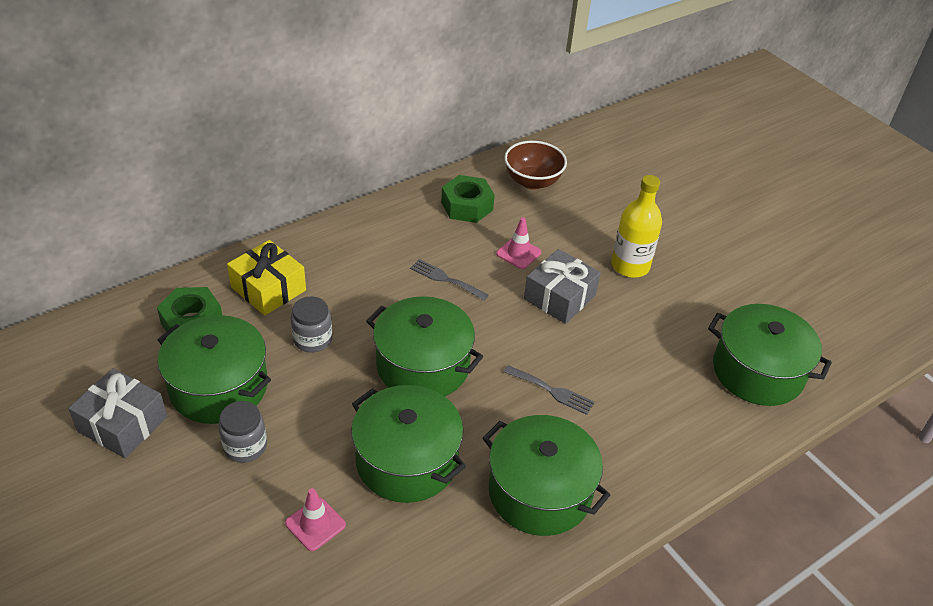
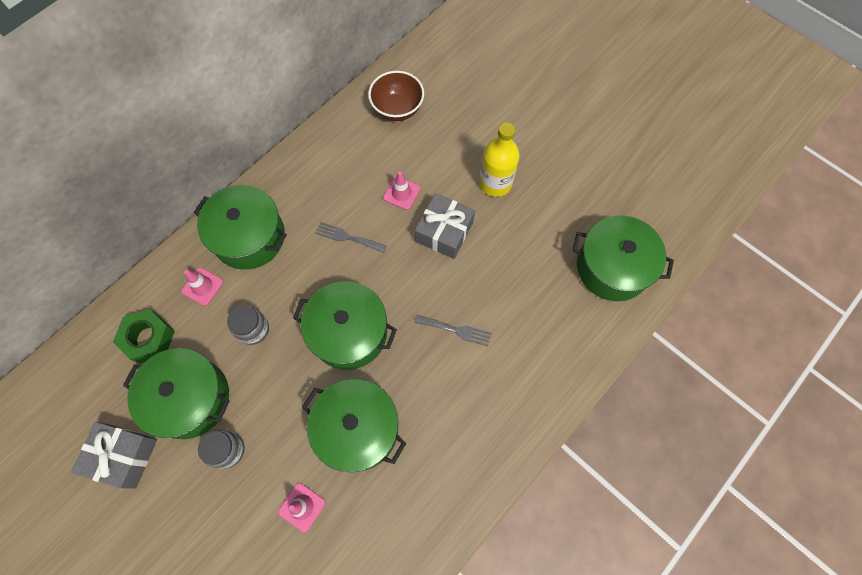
camera: 10 degrees left, 25 degrees up
yellow gift [227,240,306,316] -> pink traffic cone [182,268,223,306]
green nut [441,175,495,223] -> none
green pot [483,415,610,536] -> green pot moved to [193,185,287,270]

